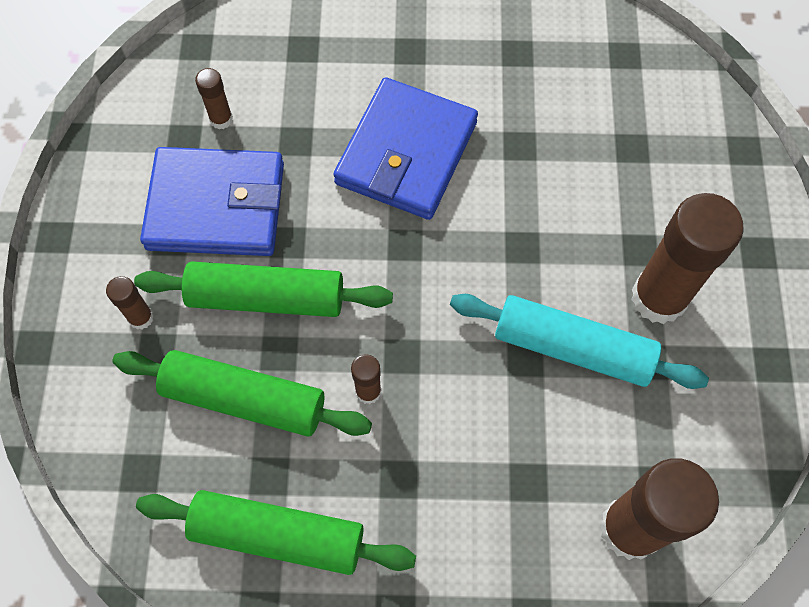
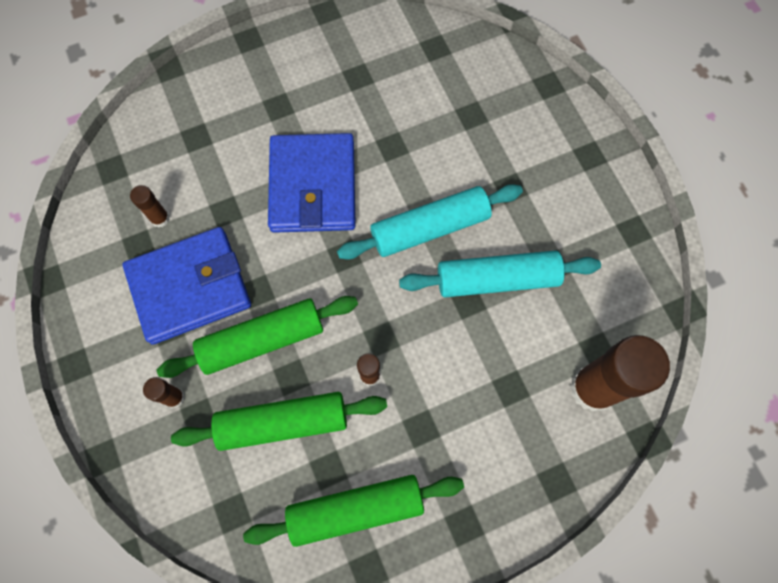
camera: 25 degrees left, 5 degrees up
brown glue stick [631,193,744,324] -> none
none -> turquoise rolling pin [337,184,523,260]

